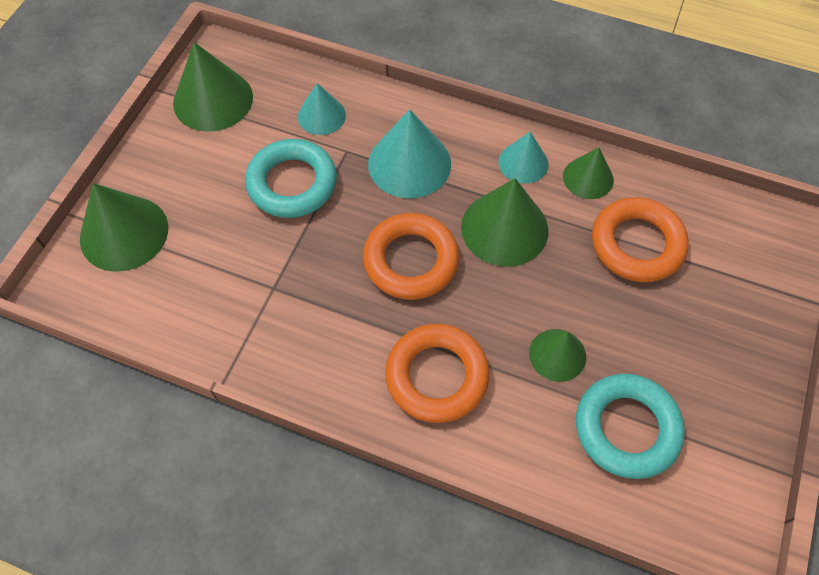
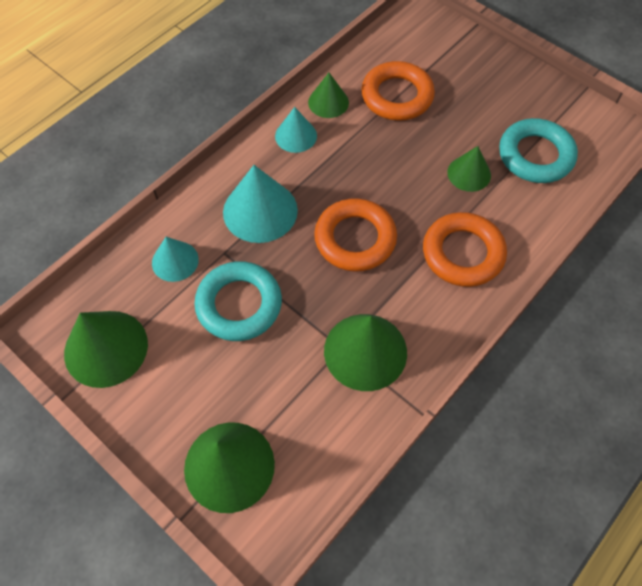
camera: 70 degrees left, 0 degrees up
green cone [461,178,548,267] -> green cone moved to [324,314,407,391]

